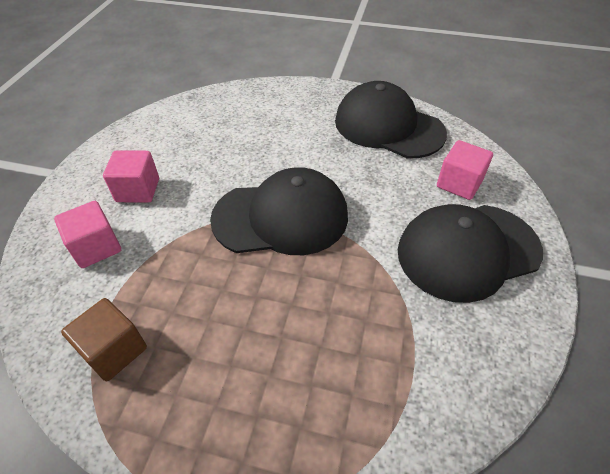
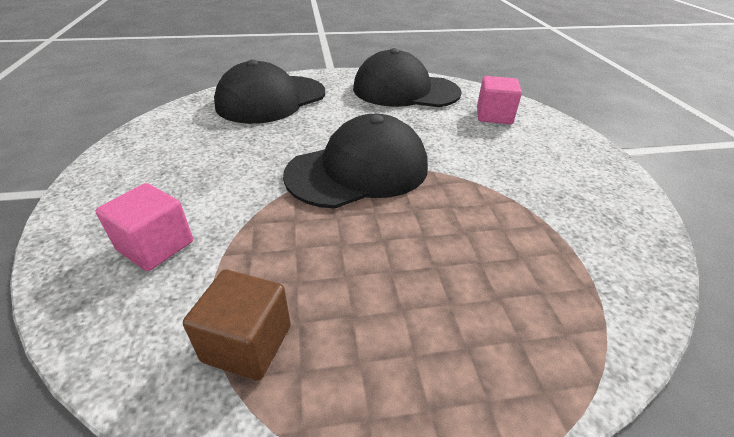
camera: 25 degrees left, 10 degrees down
pink cube [103,150,159,203] -> none
black cap [398,204,543,303] -> black cap moved to [214,60,325,124]

